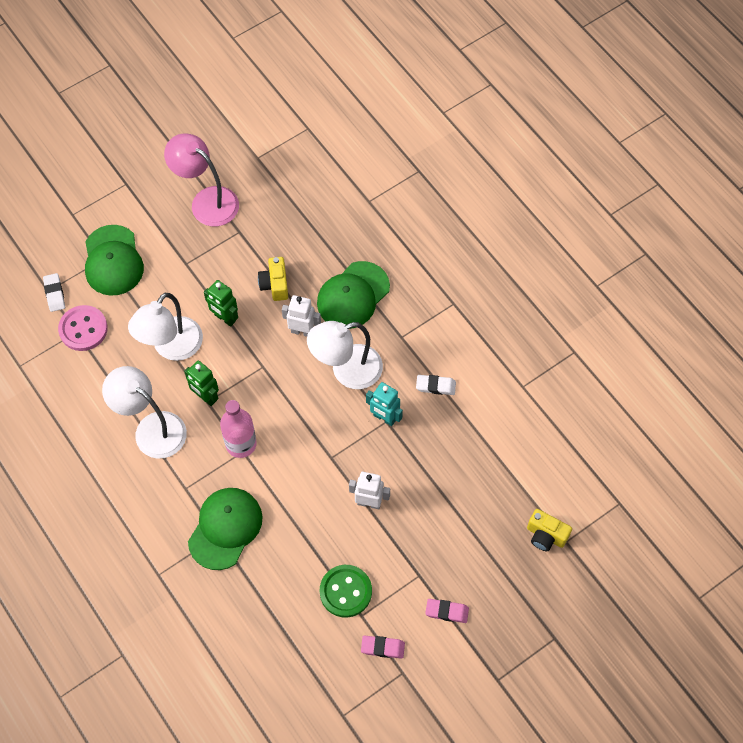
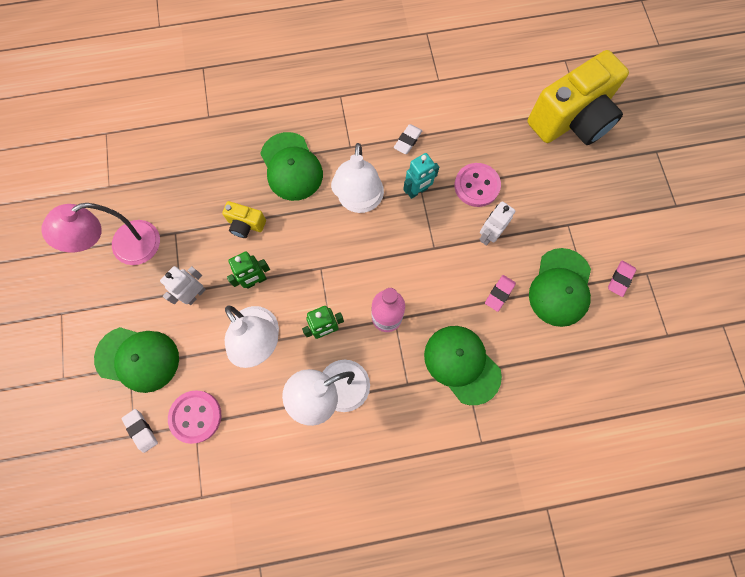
camera: 65 degrees left, 10 degrees up
white eraser [43,273,65,312] -> white eraser turned 45 degrees clockwise [121,409,158,453]
white robot [282,295,321,337] -> white robot moved to [160,266,206,305]
green button [320,565,372,618] -> green cap [529,248,591,327]
pink eraser [425,599,469,623] -> pink eraser moved to [485,275,516,312]
yellow camera [527,509,572,551] -> yellow camera [528,50,629,145], size x2.35
none -> pink button [454,163,501,207]

